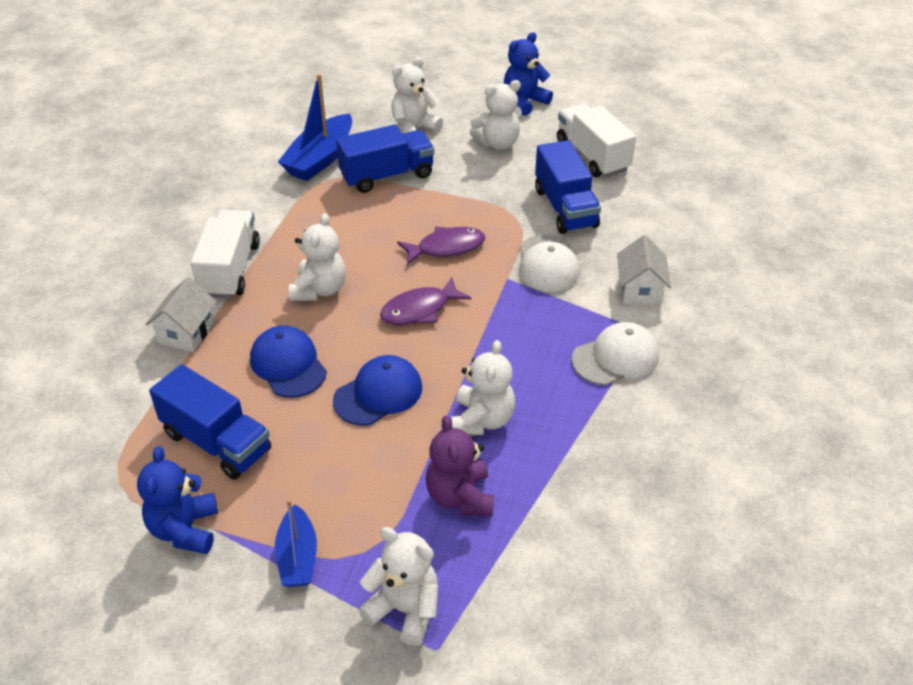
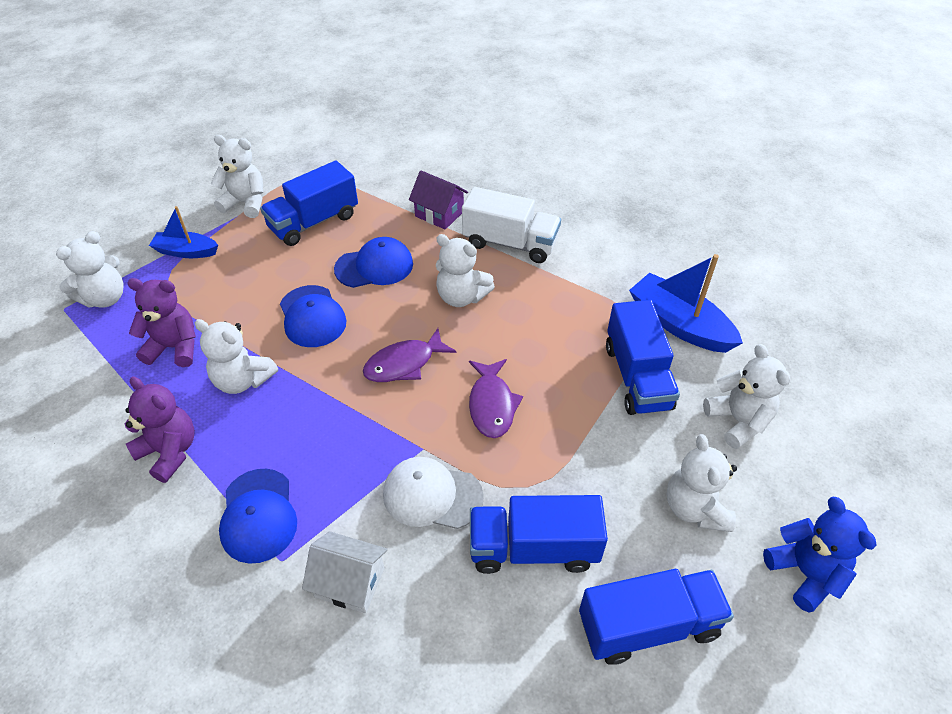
camera: 105 degrees right, 5 degrees up
blue teddy bear [137,446,218,554] -> white teddy bear [210,135,263,218]
white house [146,277,217,352] -> purple house [409,171,468,230]
purple fish [380,277,471,325] -> purple fish turned 105 degrees counterclockwise [363,328,457,382]
white truck [557,103,636,177] -> blue truck [579,569,734,665]
white cap [572,322,659,385] -> blue cap [219,469,297,564]
none -> purple teddy bear [125,377,195,483]

